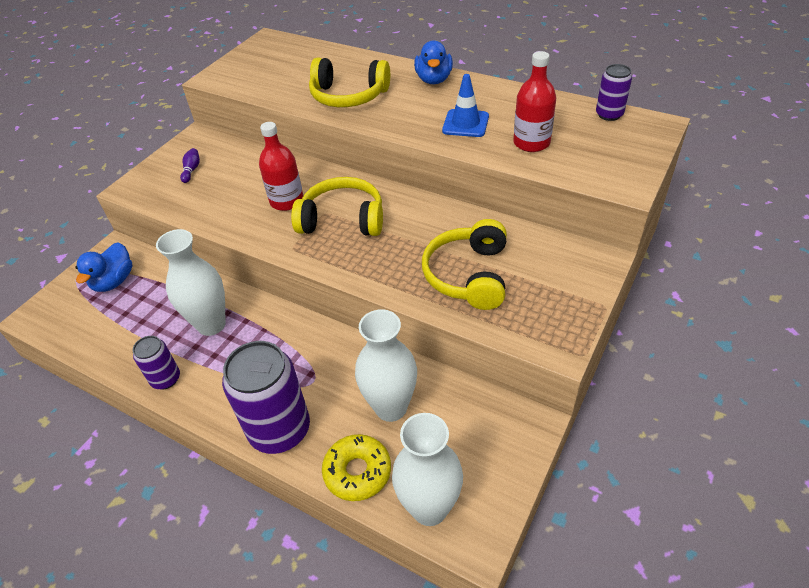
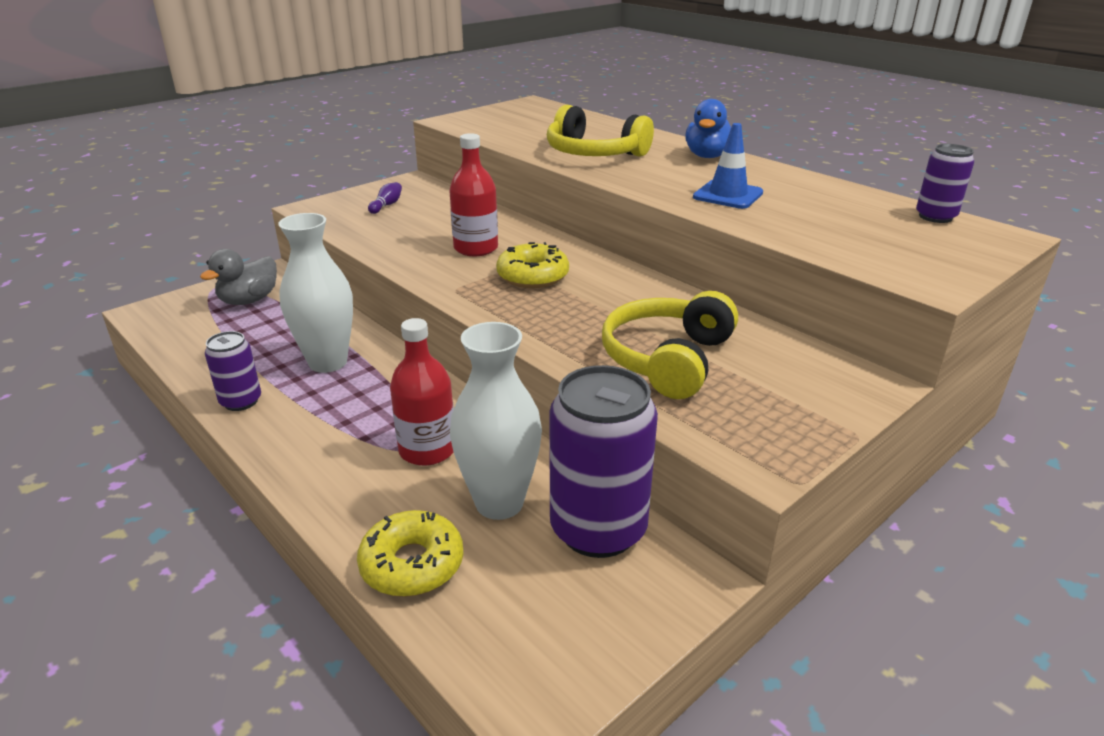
camera: 15 degrees right, 15 degrees down
blue duck [75,242,132,292] -> grey duck [200,249,277,305]
purple can [222,341,310,454] -> purple can moved to [550,365,658,558]
yellow headphones [291,177,383,236] -> yellow donut [496,242,569,288]
white vase [392,413,463,526] -> none
red bottle [513,51,556,152] -> red bottle moved to [390,318,454,466]

